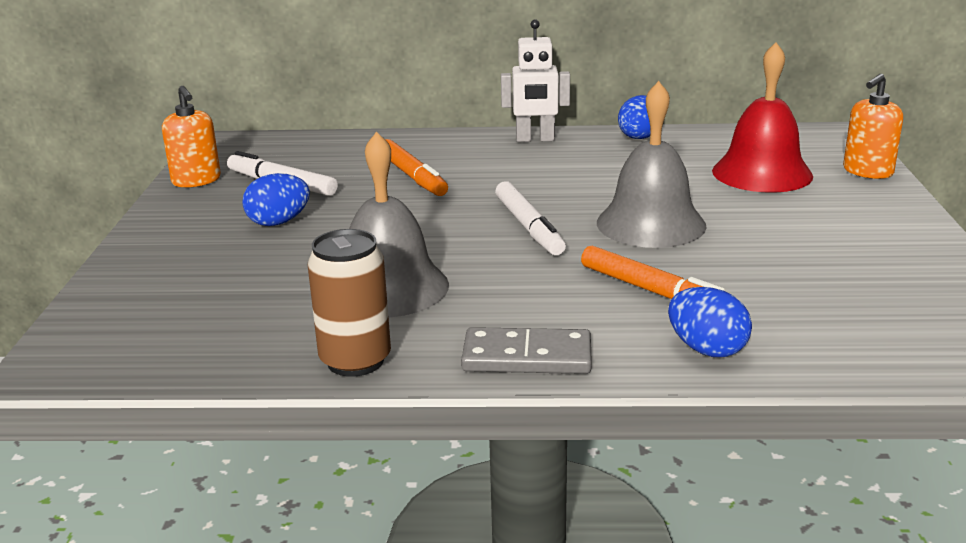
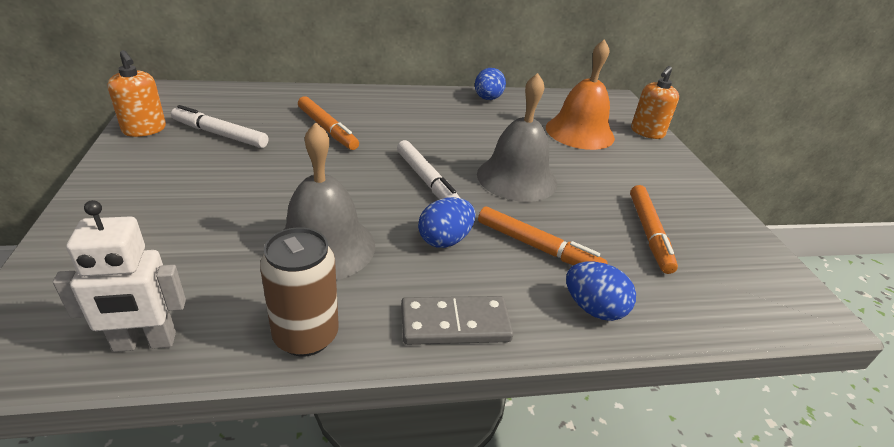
camera: 15 degrees left, 10 degrees up
blue egg [242,173,310,226] -> blue egg moved to [418,197,475,248]
white robot [501,19,570,142] -> white robot moved to [53,200,186,352]
red bell [712,42,813,193] -> orange bell [546,39,615,150]
none -> orange marker [630,185,678,274]

